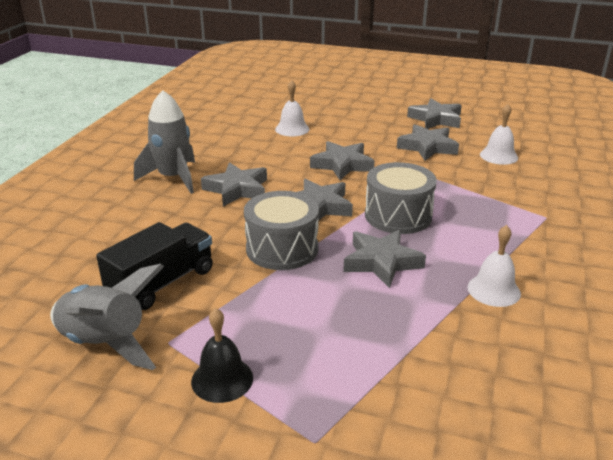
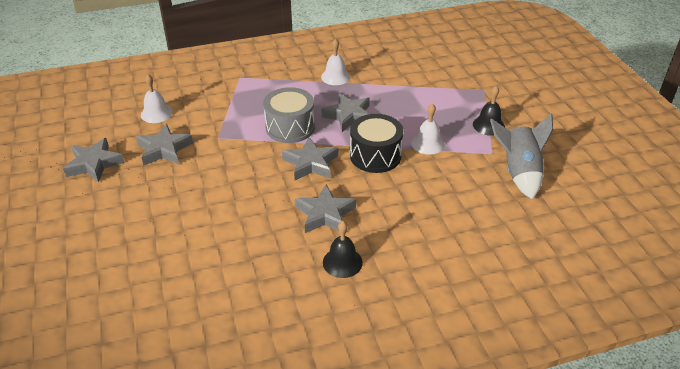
camera: 125 degrees left, 10 degrees up
black truck [96,222,213,310] -> none
grey rocket [134,90,195,194] -> black bell [323,221,363,278]
grey drum [244,191,319,270] -> black drum [350,114,403,173]
white bell [275,80,310,136] -> white bell moved to [411,104,445,155]
grey star [310,141,375,180] -> none

